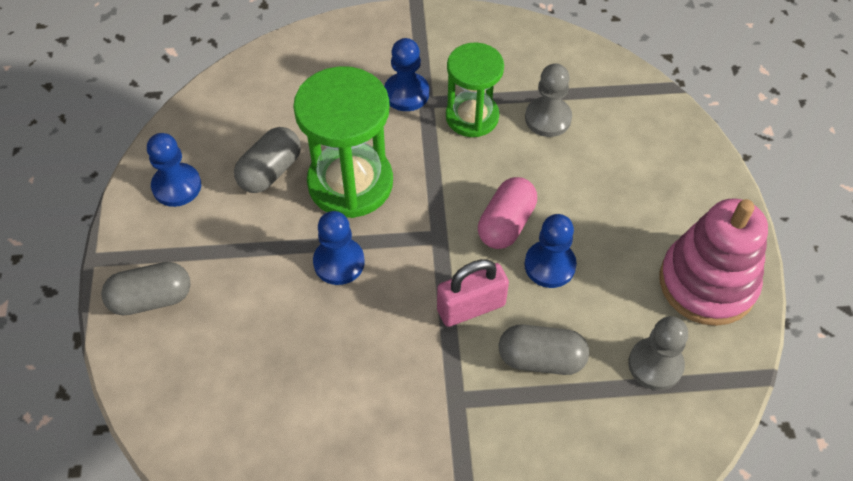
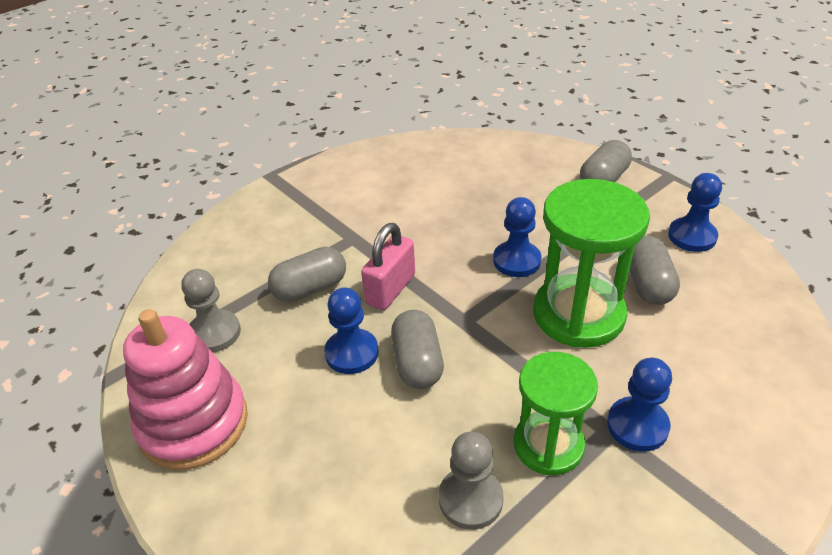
camera: 145 degrees right, 15 degrees down
pink capsule [478,177,537,249] -> grey capsule [391,310,444,389]

